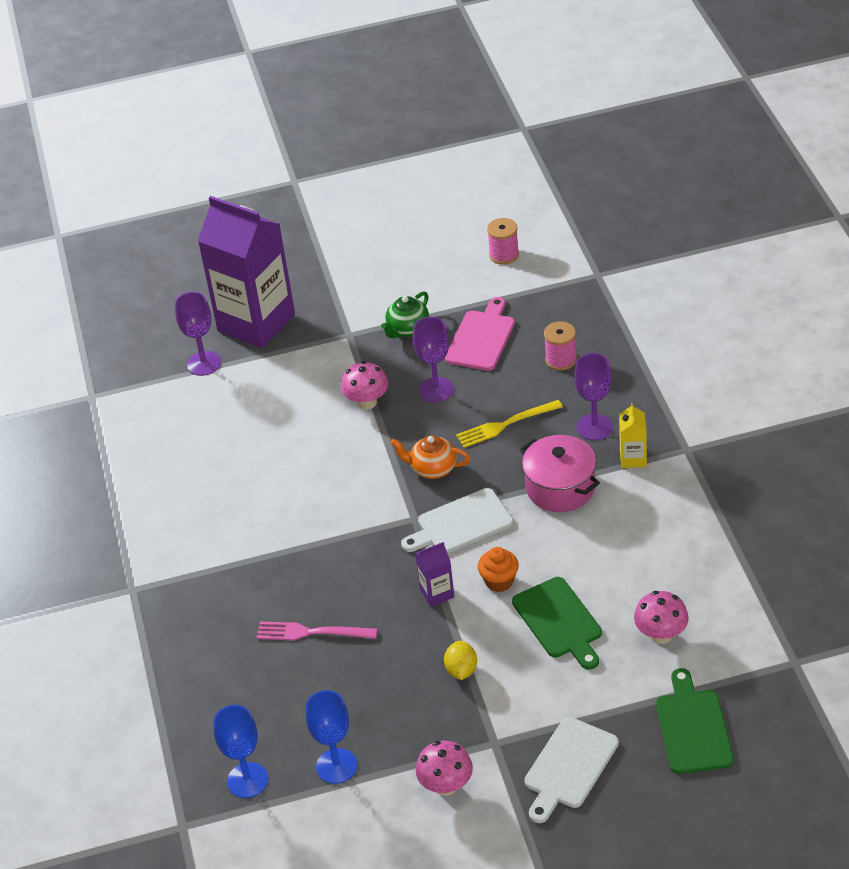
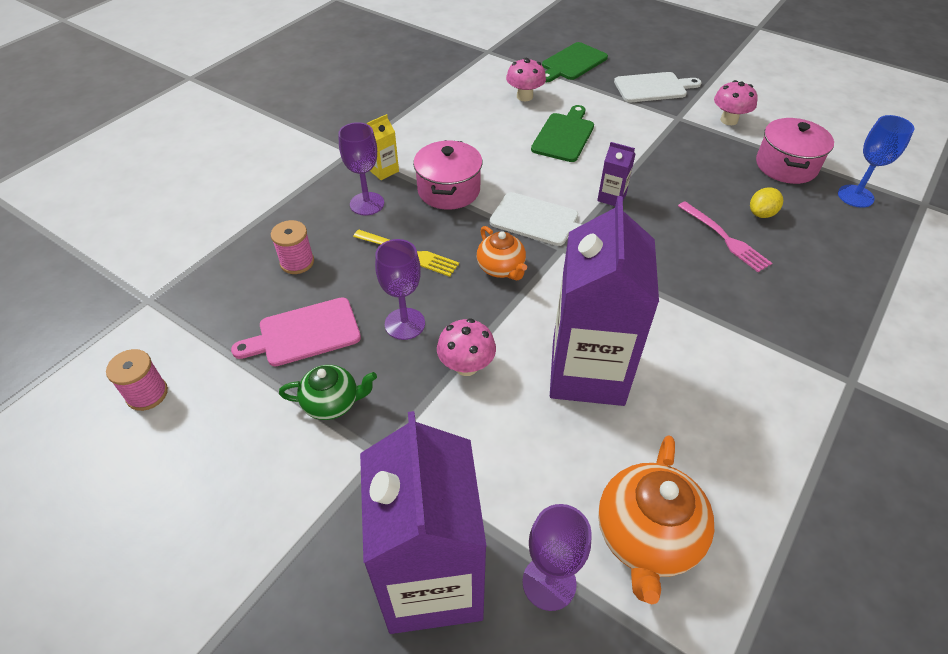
camera: 135 degrees left, 5 degrees up
blue goblet [306,690,358,784] -> pink pot [756,118,834,184]
yellow lemon [444,641,477,680] -> yellow lemon moved to [750,187,783,218]
orange cupcake [477,547,519,592] -> none
none -> purple carton [550,196,659,406]
none -> orange teapot [598,435,714,604]

